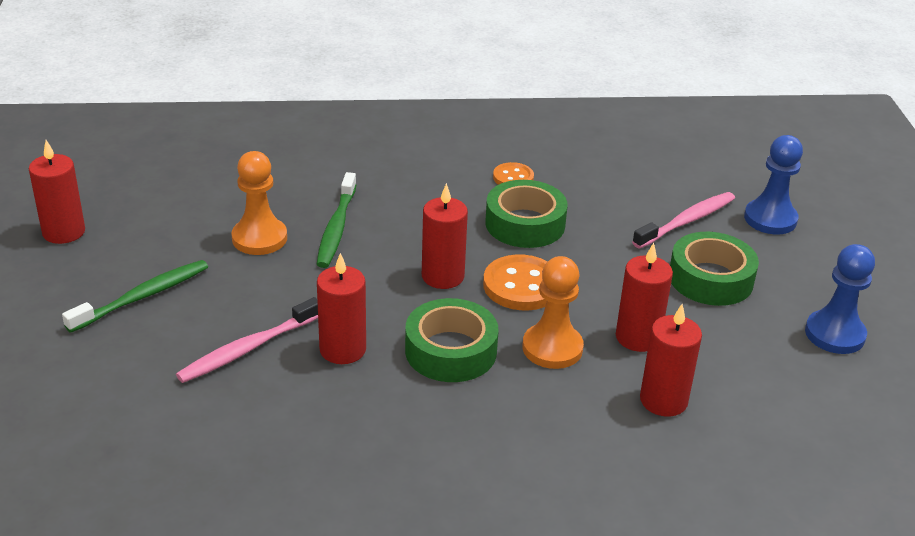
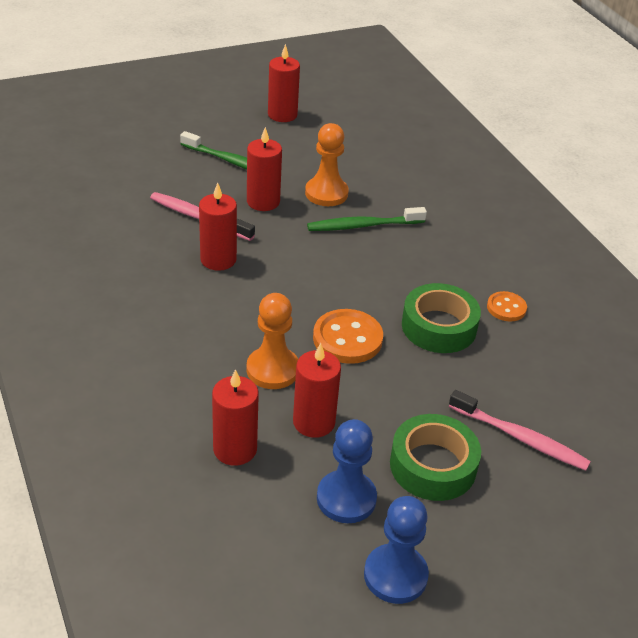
camera: 70 degrees right, 5 degrees up
green tape [405,298,499,382] -> none
red candle [422,183,468,289] -> red candle moved to [247,127,282,211]
blue pawn [744,135,803,234] -> blue pawn moved to [317,419,377,523]

